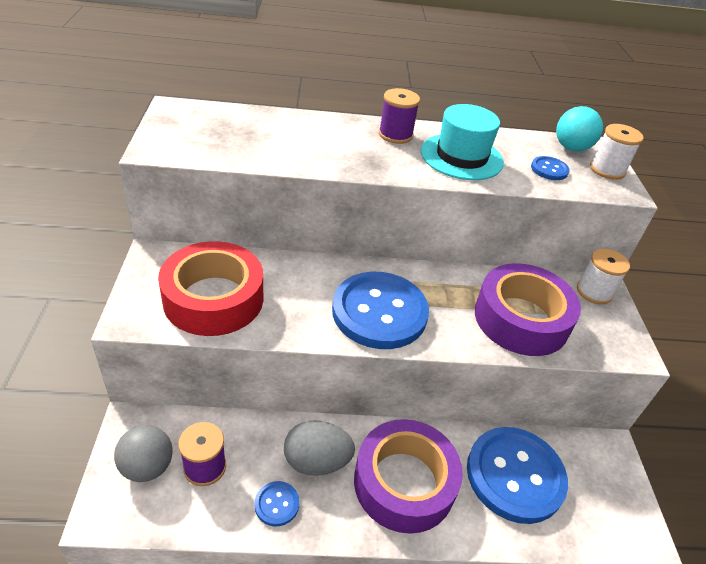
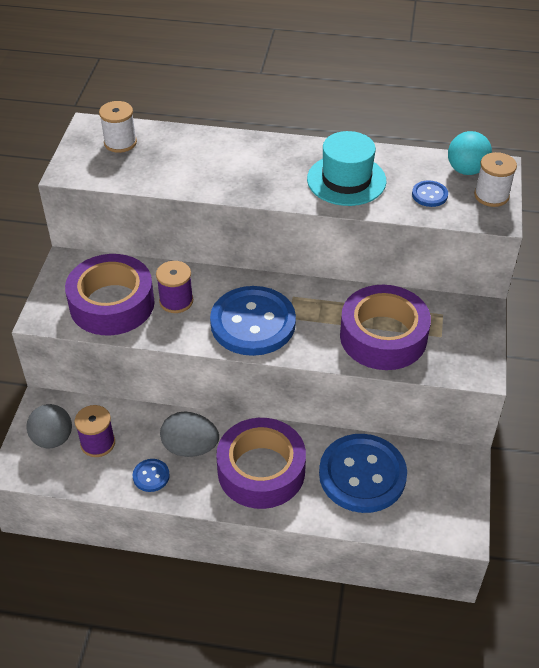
camera: 15 degrees right, 5 degrees up
red tape [158,241,263,336] -> purple tape [65,254,155,335]
purple spool [379,88,420,144] -> purple spool moved to [156,261,193,313]
white spool [577,249,630,304] -> white spool moved to [99,101,137,153]

